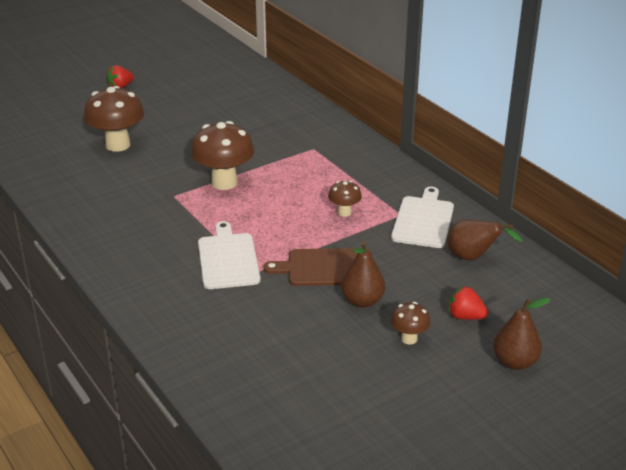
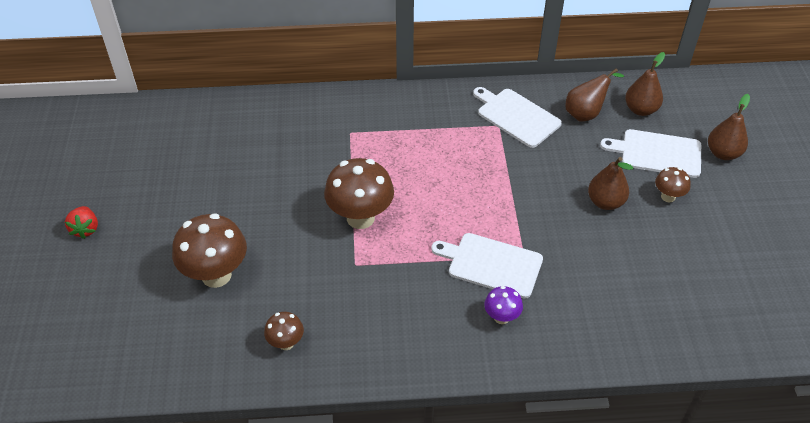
camera: 60 degrees left, 15 degrees up
brown cutting board [263,248,372,286] -> none
brown mushroom [328,181,362,217] -> brown mushroom moved to [264,312,304,350]
red strawberry [448,286,488,320] -> white cutting board [600,129,701,178]
none -> purple mushroom [484,286,523,324]
none -> brown pear [625,52,665,116]

